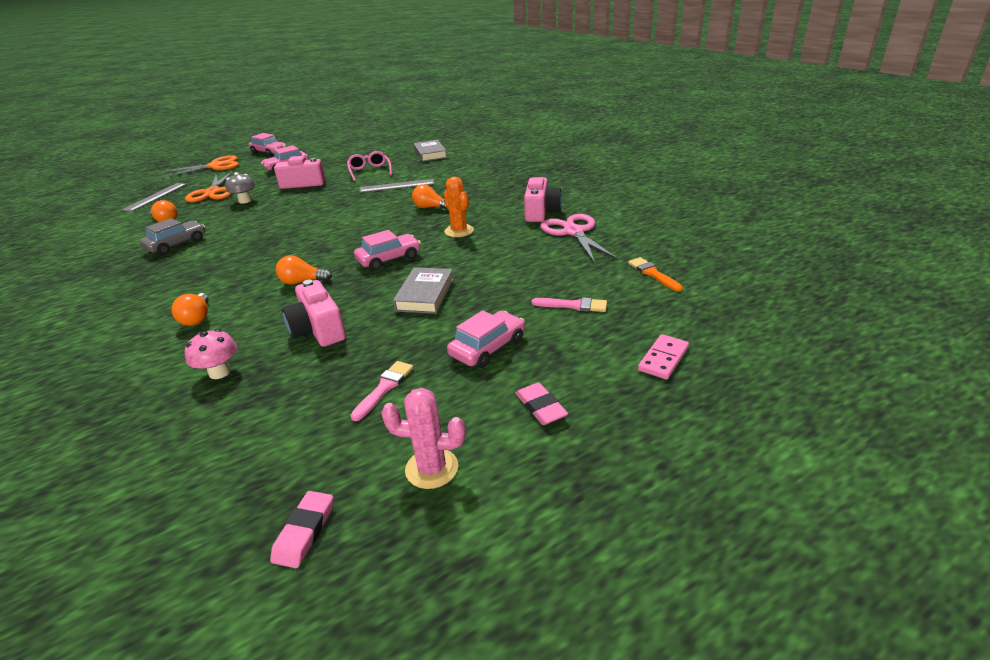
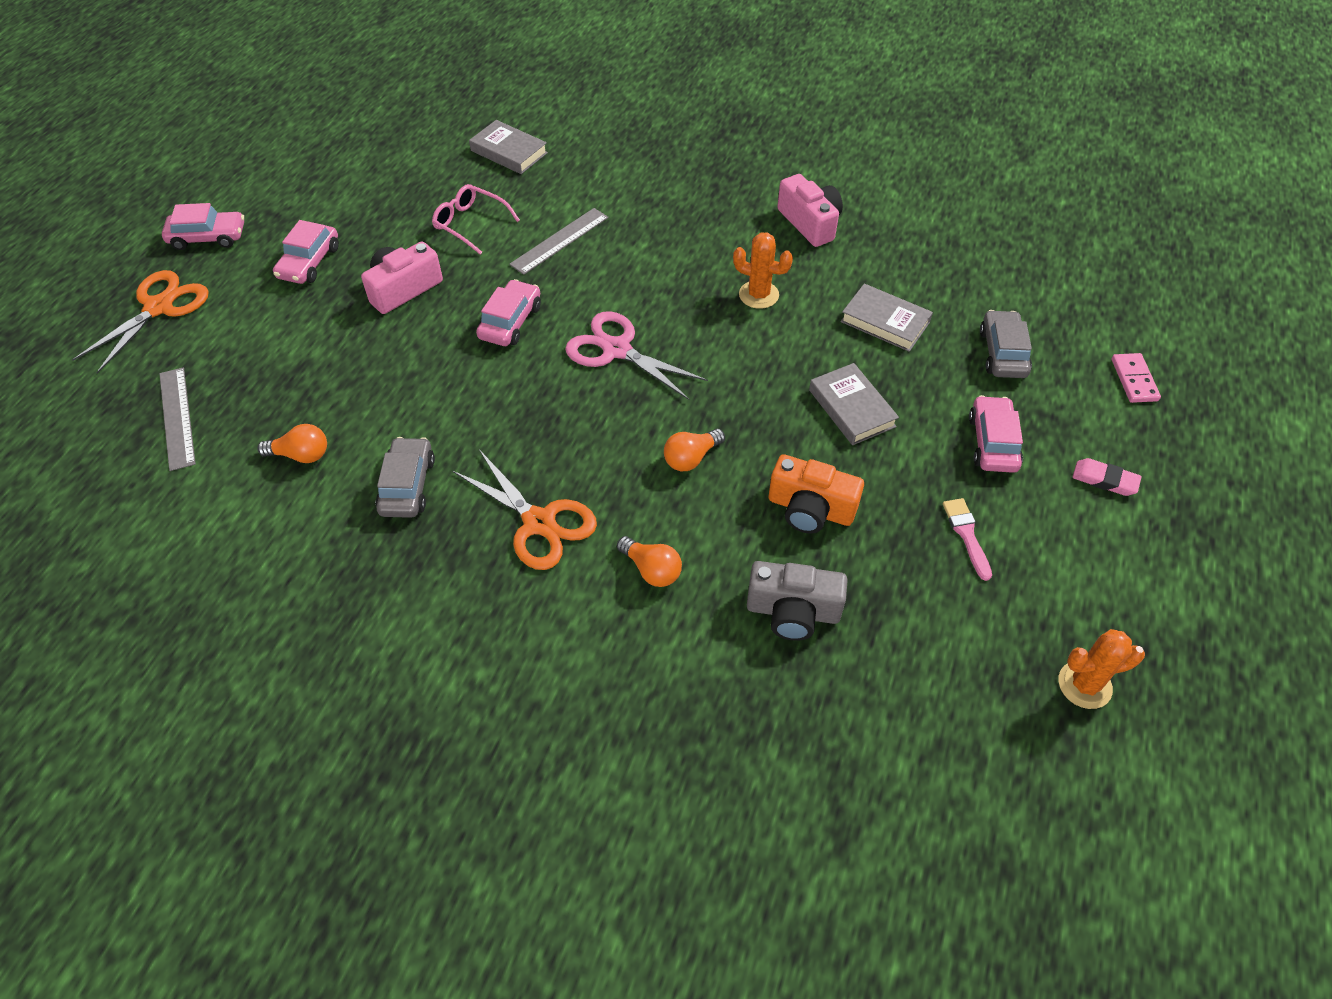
camera: 40 degrees left, 20 degrees up
orange scissors [185,171,234,203] -> orange scissors moved to [453,449,597,570]
pink mushroom [185,329,237,379] -> grey camera [747,561,848,641]
grey mushroom [225,172,255,204] -> none
pink eraser [270,491,333,568] -> orange cactus [1058,629,1145,709]
pink camera [282,280,346,347] -> orange camera [769,454,864,534]
pink car [354,230,421,270] -> pink car moved to [476,279,541,346]
pink cactus [381,388,466,489] -> none
orange light bulb [412,184,448,210] -> none
pink brush [531,297,607,312] -> grey car [980,310,1032,378]
pink scissors [541,214,618,263] -> pink scissors moved to [565,311,708,400]
orange brush [628,257,683,292] -> none
none -> grey book [840,284,933,352]

